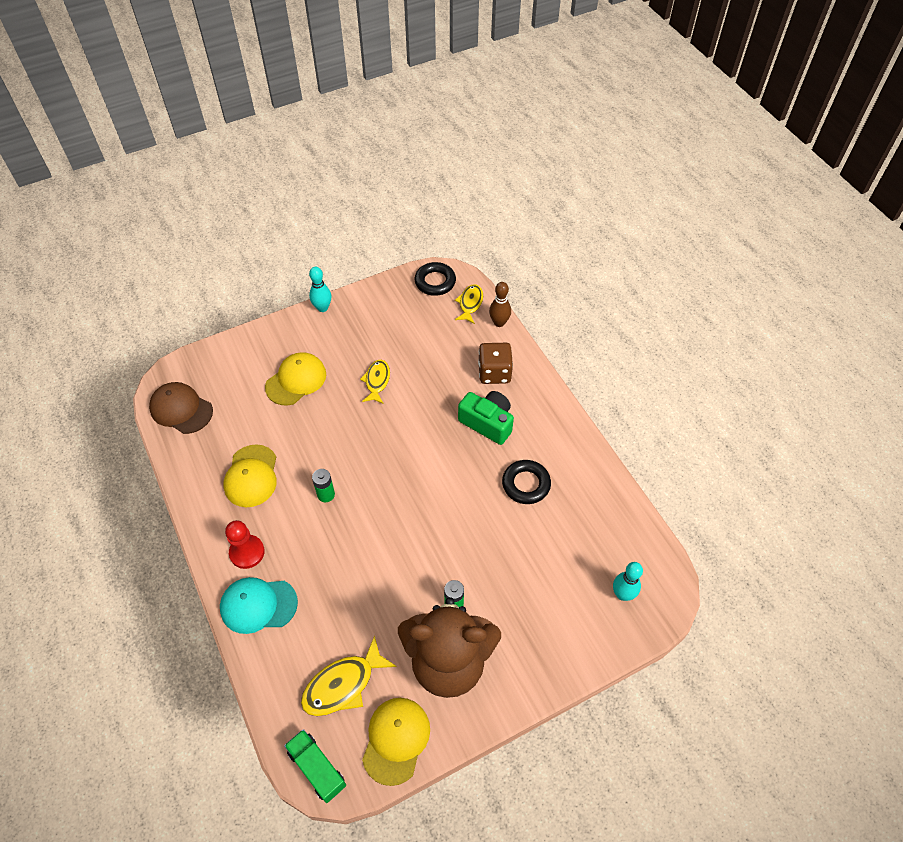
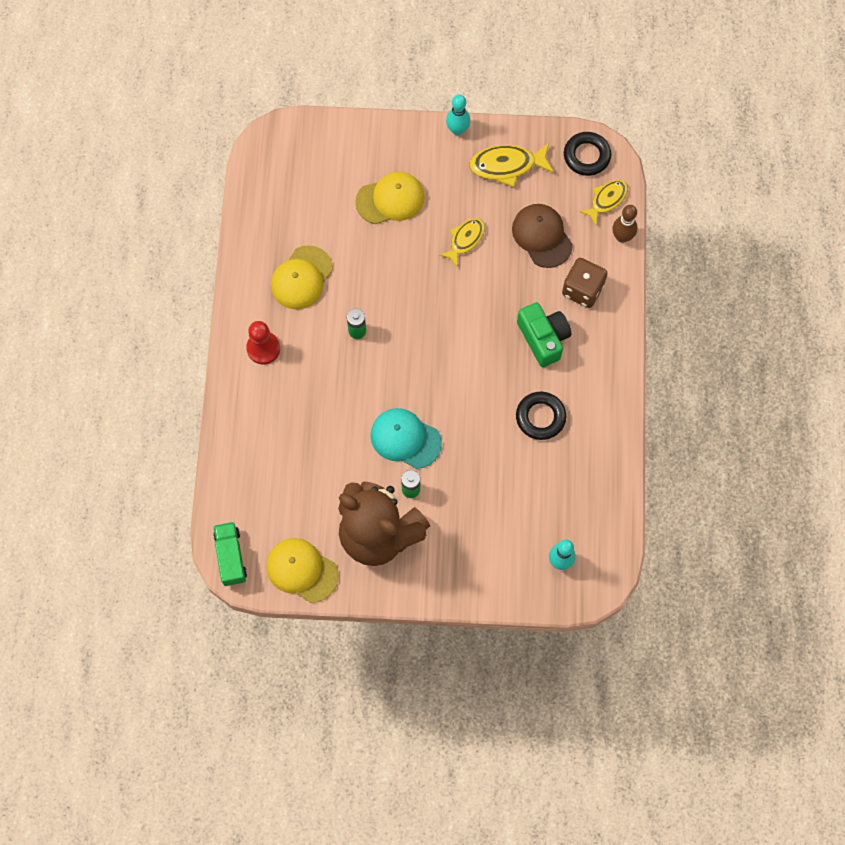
camera: 30 degrees right, 15 degrees up
brown cap [149,382,213,434] -> brown cap moved to [512,204,573,268]
turquoise cap [220,577,298,634] -> turquoise cap moved to [370,408,442,469]
yellow fish [301,635,397,716] -> yellow fish moved to [469,143,554,187]
yellow cap [362,698,430,786] -> yellow cap turned 105 degrees counterclockwise [266,538,339,603]

